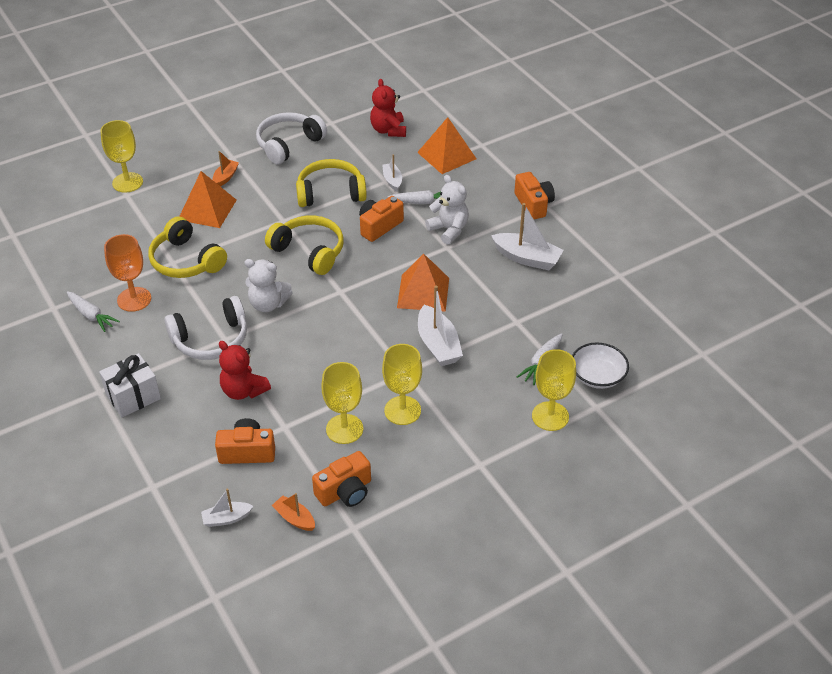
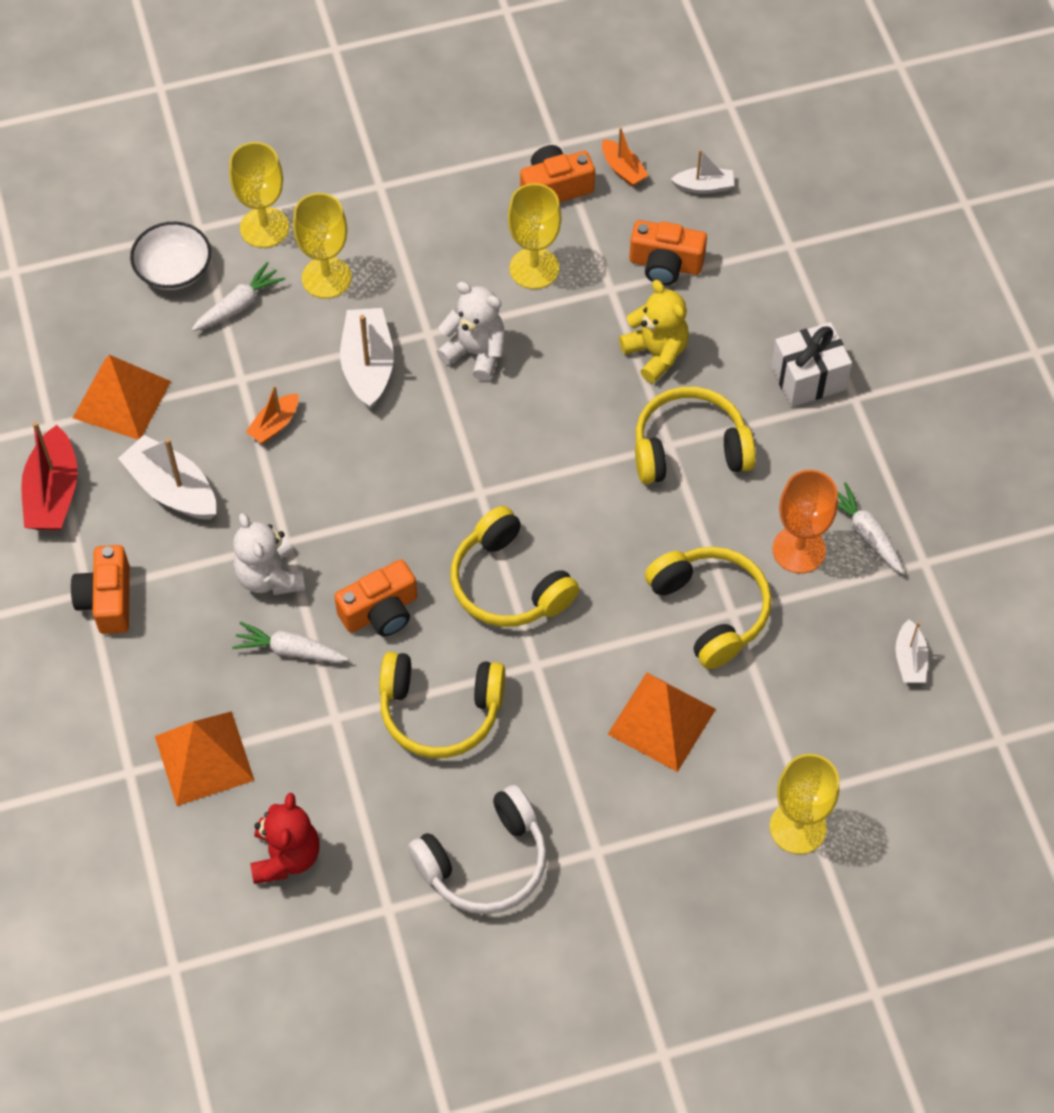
camera: 165 degrees left, 15 degrees up
white headphones [164,296,247,360] -> yellow headphones [635,387,756,484]
orange boat [213,151,239,186] -> orange boat moved to [246,385,299,444]
red teddy bear [219,341,271,400] -> yellow teddy bear [619,280,689,384]
white teddy bear [244,259,293,312] -> white teddy bear moved to [437,282,505,381]
white boat [382,154,402,191] -> white boat moved to [895,619,928,683]
yellow goblet [382,344,422,425] -> yellow goblet moved to [293,193,352,299]
orange pyramid [397,254,449,312] -> orange pyramid moved to [73,355,171,440]
none -> red boat [21,422,77,530]

